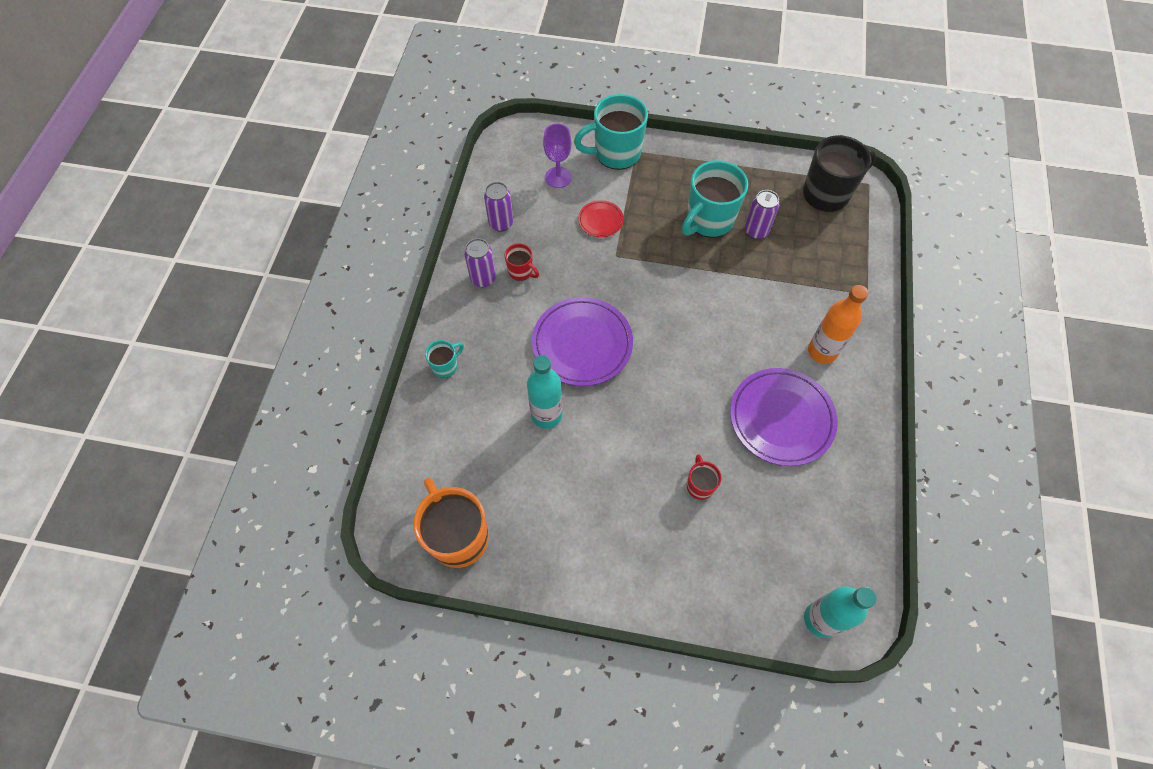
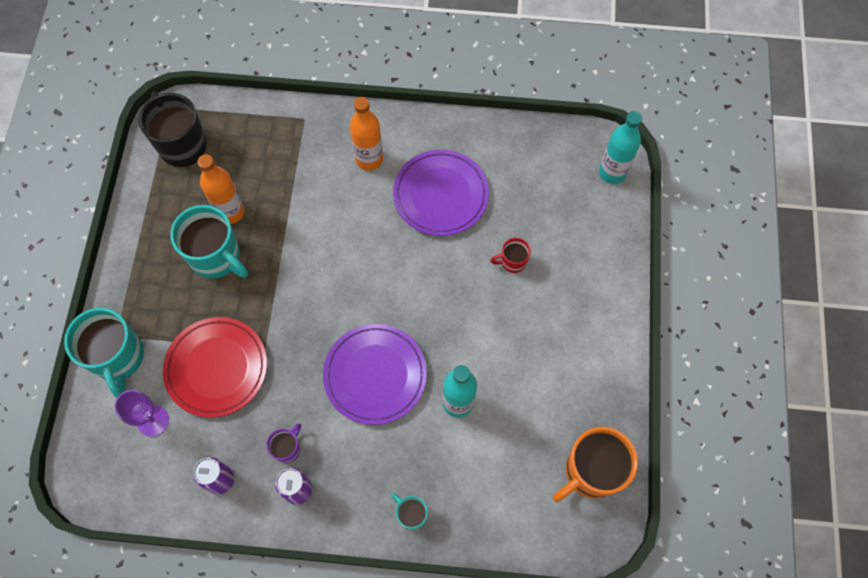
camera: 95 degrees left, 5 degrees up
red mug [504,243,539,281] -> purple mug [266,423,301,463]
red plate [578,200,624,237] -> red plate [163,317,267,418], size x2.03
purple can [745,190,779,239] -> orange bottle [198,154,245,224]

